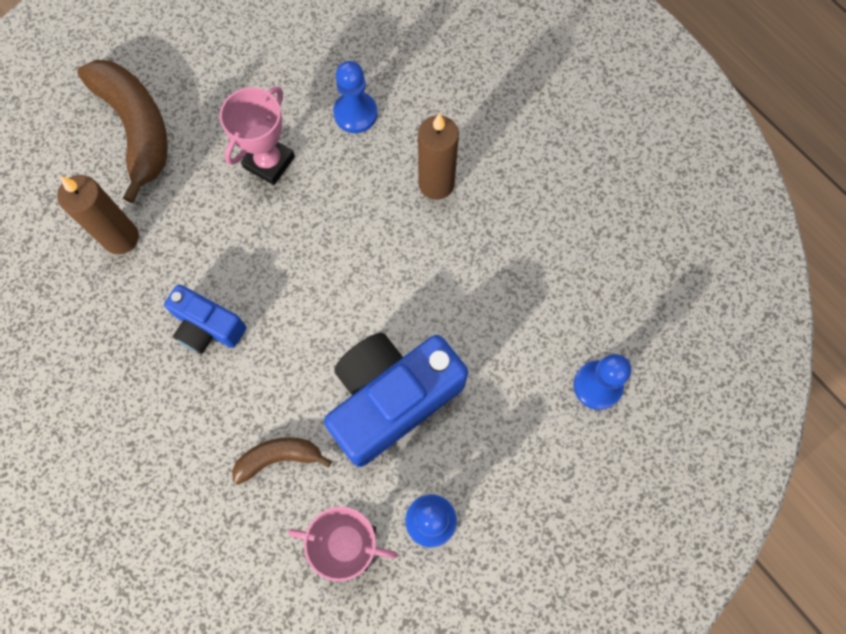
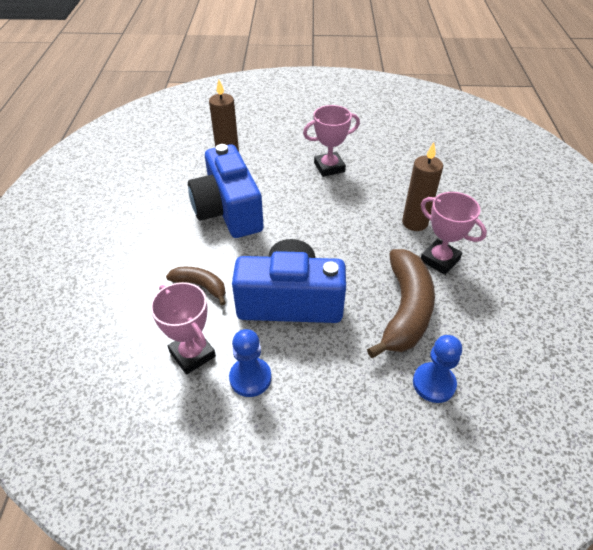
camera: 40 degrees right, 25 degrees down
brown banana [77,60,168,203] -> brown banana moved to [367,249,435,358]
blue camera [164,284,246,354] -> blue camera [188,144,264,238], size x1.82
blue pawn [333,61,378,133] -> none
none -> pink trophy [421,192,487,275]

